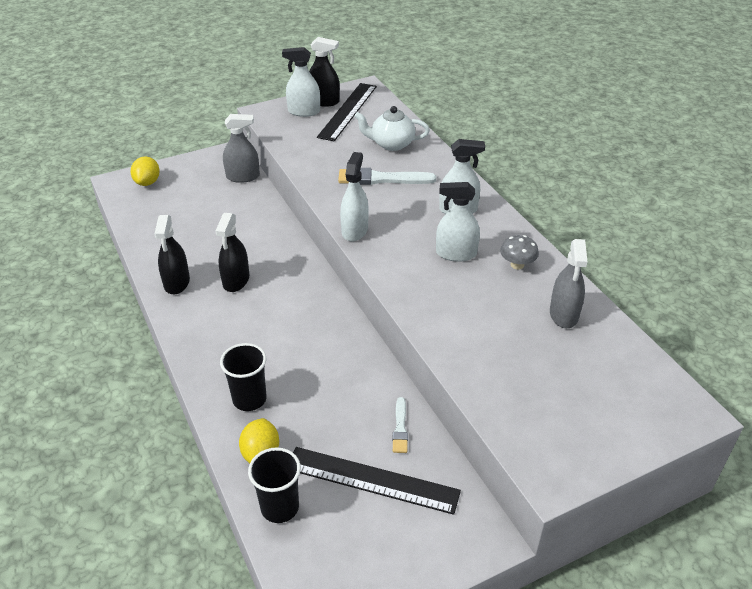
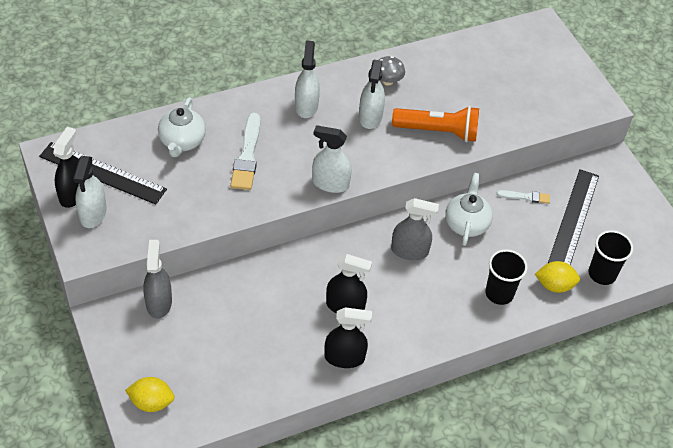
camera: 90 degrees left, 10 degrees up
grey spray bottle [550,239,588,328] -> grey spray bottle moved to [391,198,439,260]
none -> orange flashlight [392,106,479,142]
none -> white teapot [445,173,493,246]

